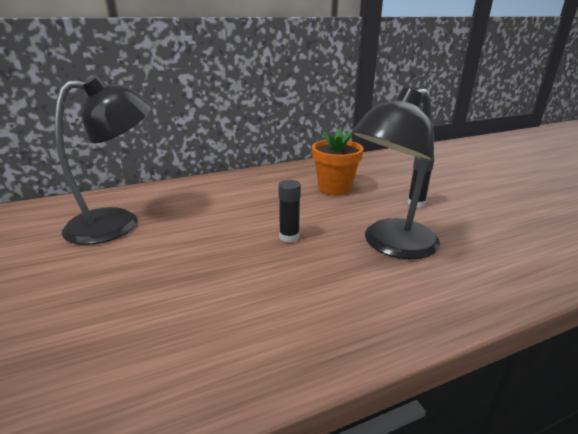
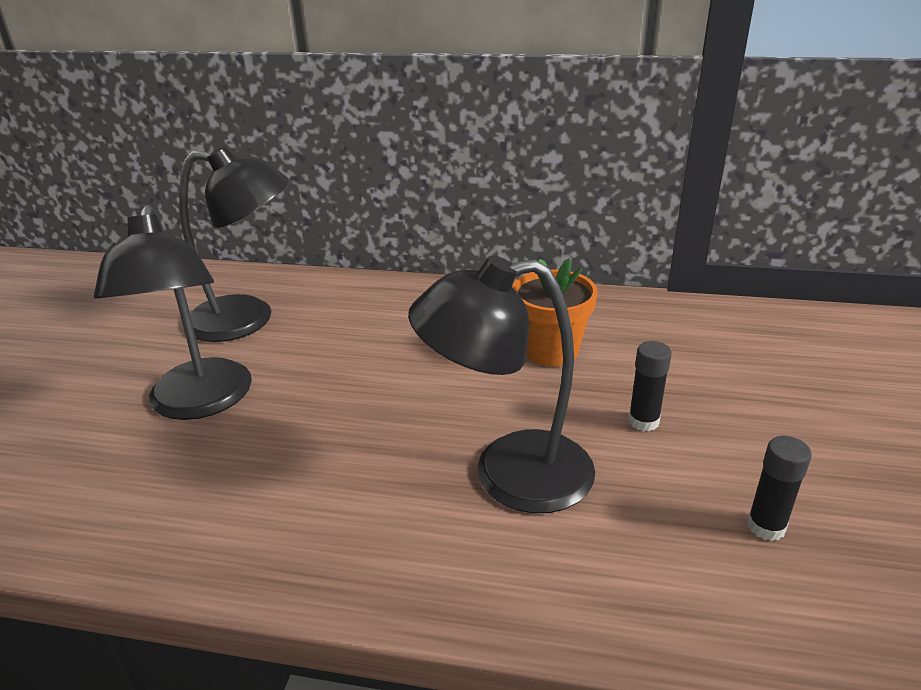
camera: 35 degrees right, 5 degrees up
black glue stick [278,180,301,242] -> black glue stick moved to [747,436,812,541]
none -> black lamp [94,205,252,420]

